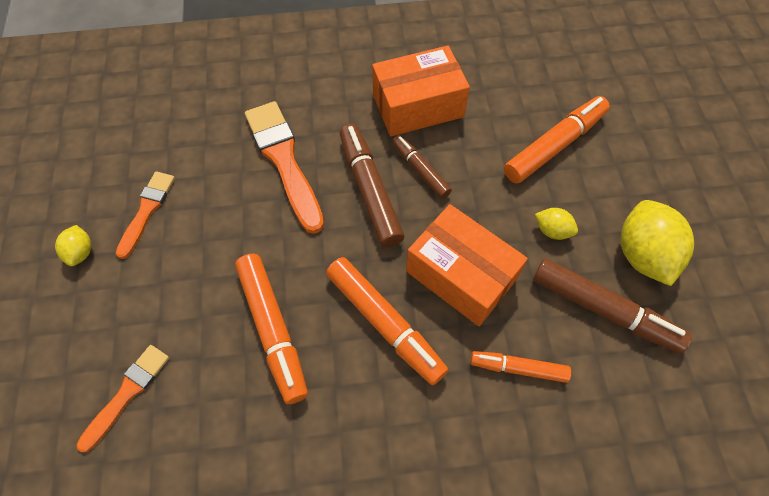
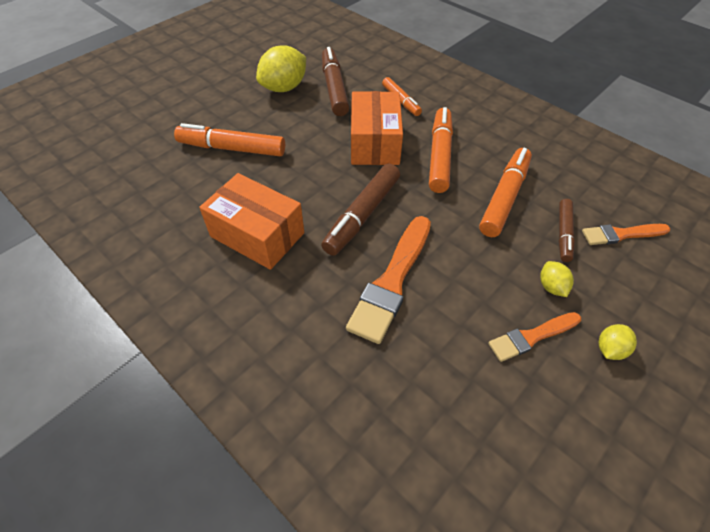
camera: 130 degrees left, 10 degrees down
brown marker [392,135,452,199] -> brown marker moved to [559,199,575,262]
yellow lemon [535,208,578,240] -> yellow lemon moved to [540,261,574,297]

